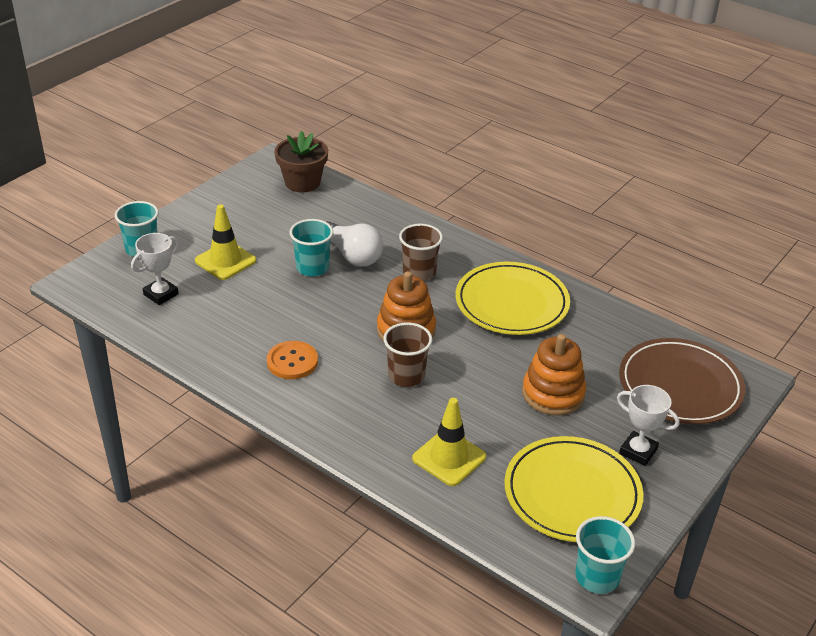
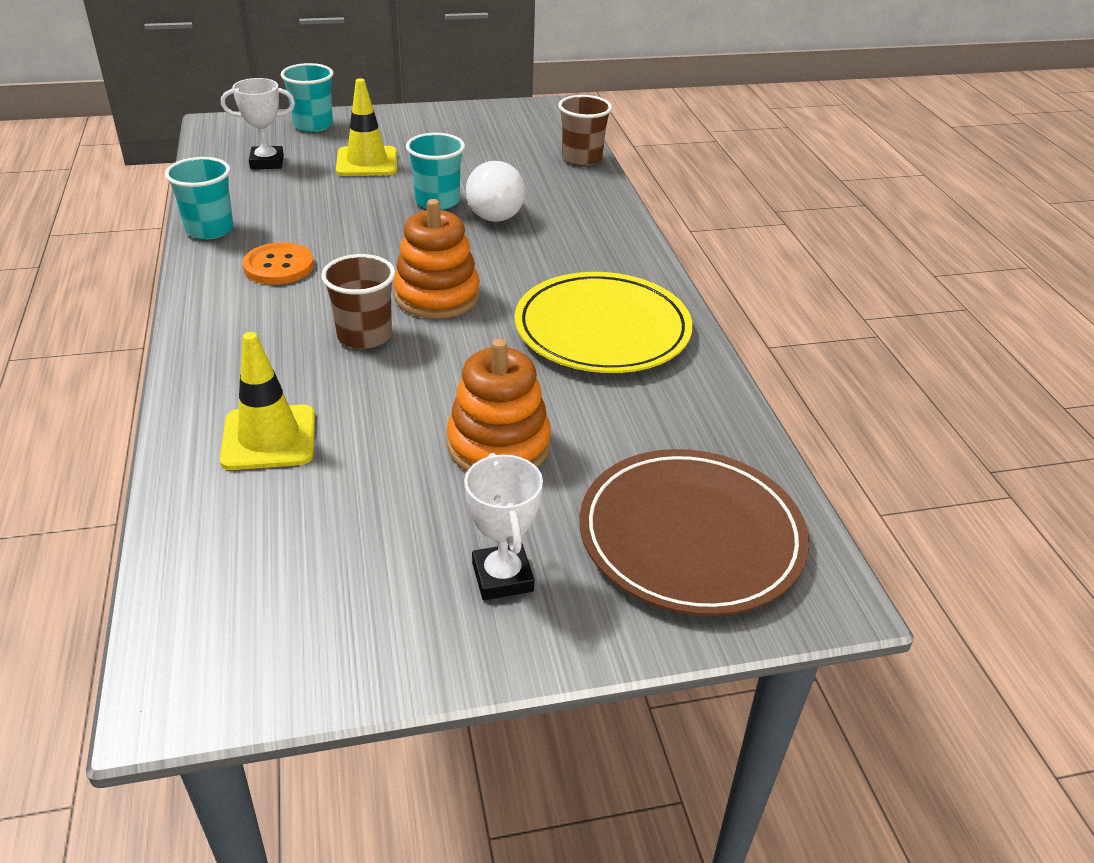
camera: 40 degrees right, 0 degrees up
brown flower pot [274,131,328,192] -> none
brown cup [399,224,443,281] -> brown cup moved to [558,95,612,166]
yellow plate [504,436,644,542] -> none
turquoise cup [575,516,635,594] -> turquoise cup moved to [165,157,234,239]

